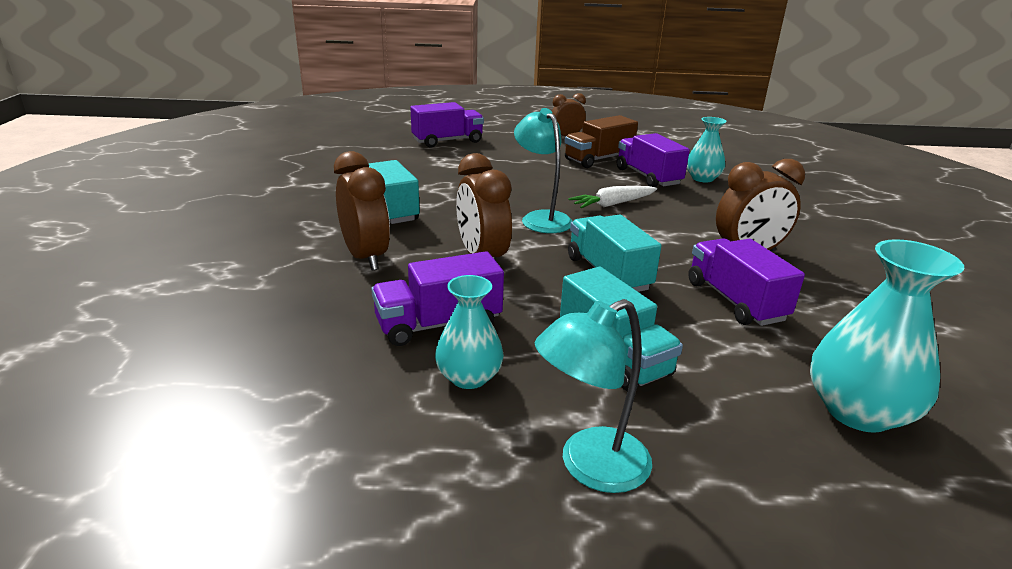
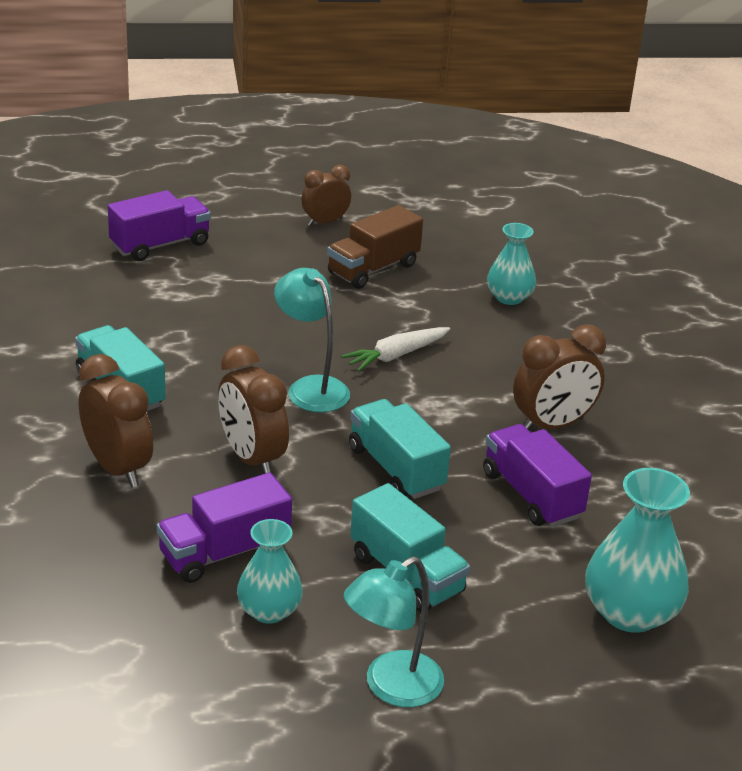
camera: 10 degrees left, 5 degrees up
purple truck [617,133,690,187] -> none

